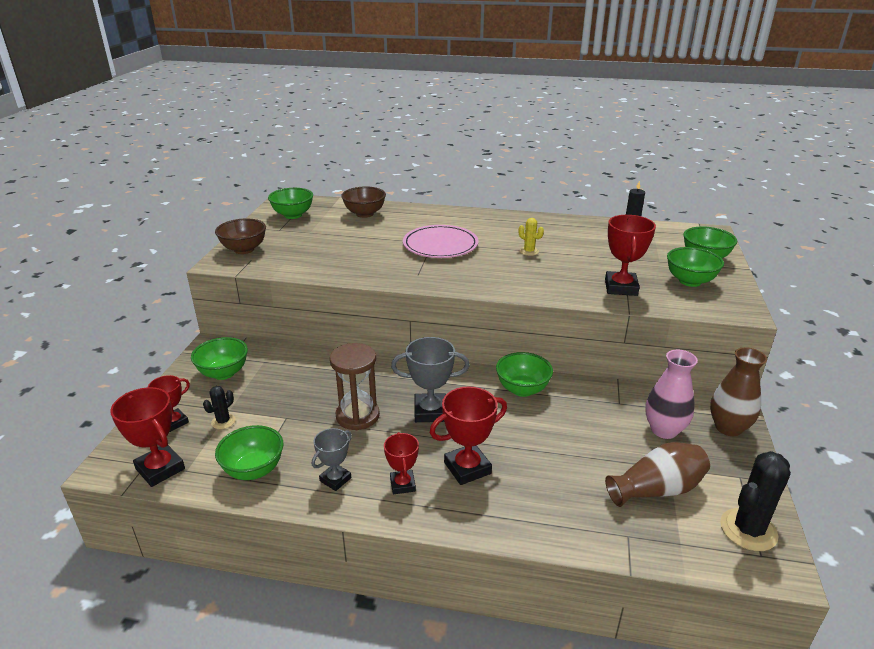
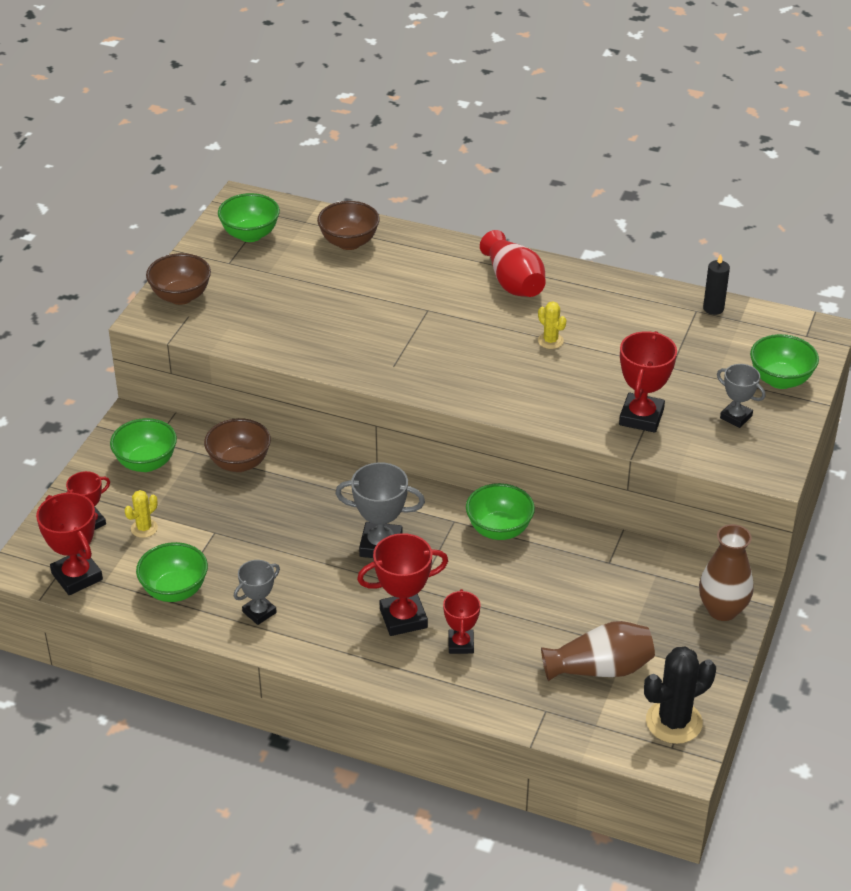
camera: 10 degrees right, 10 degrees up
black cactus [203,386,236,429] -> yellow cactus [124,490,158,538]
brown hourglass [330,343,380,430] -> none
red trophy [384,432,419,494] -> red trophy moved to [443,589,481,654]
pink plate [403,225,478,258] -> none
pink vase [645,350,698,439] -> none
green bowl [667,247,724,287] -> grey trophy [717,364,765,428]
none -> brown bowl [204,418,271,472]
none -> red vase [480,230,546,297]

